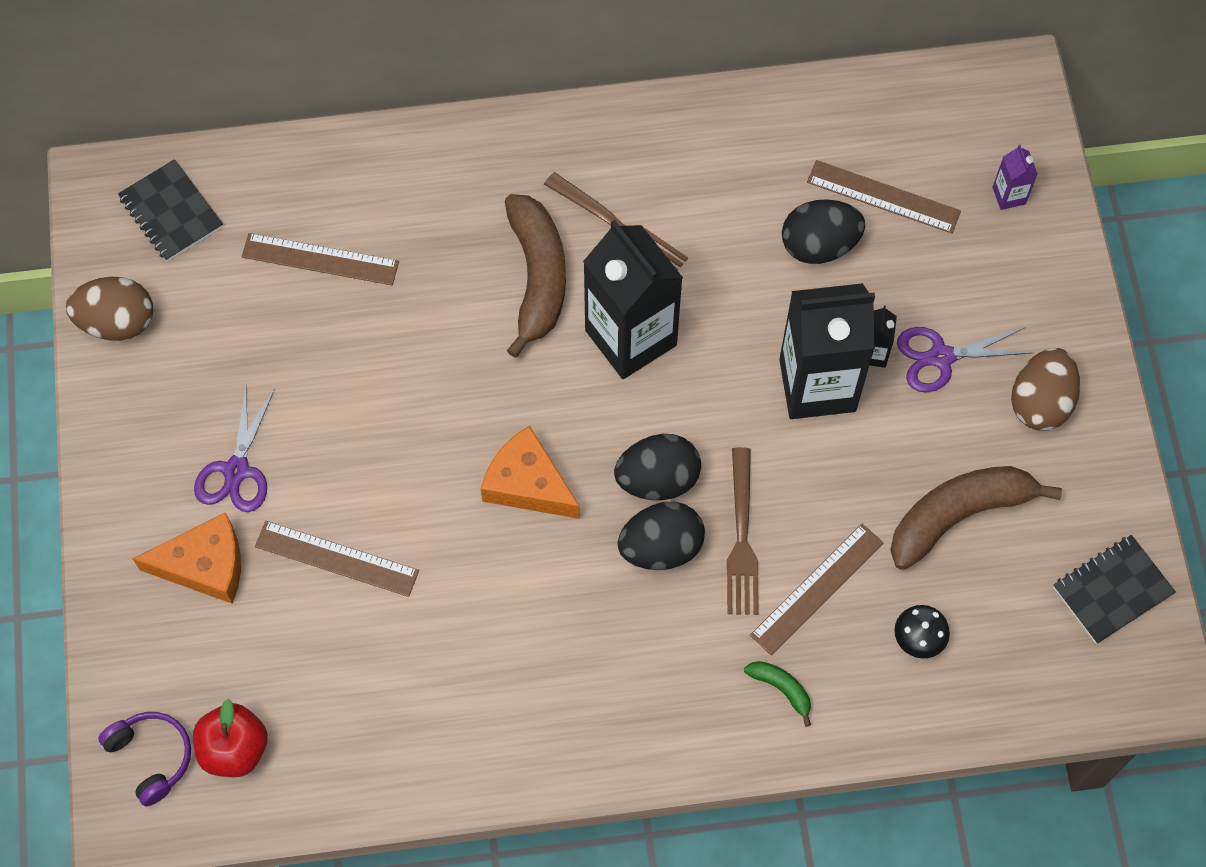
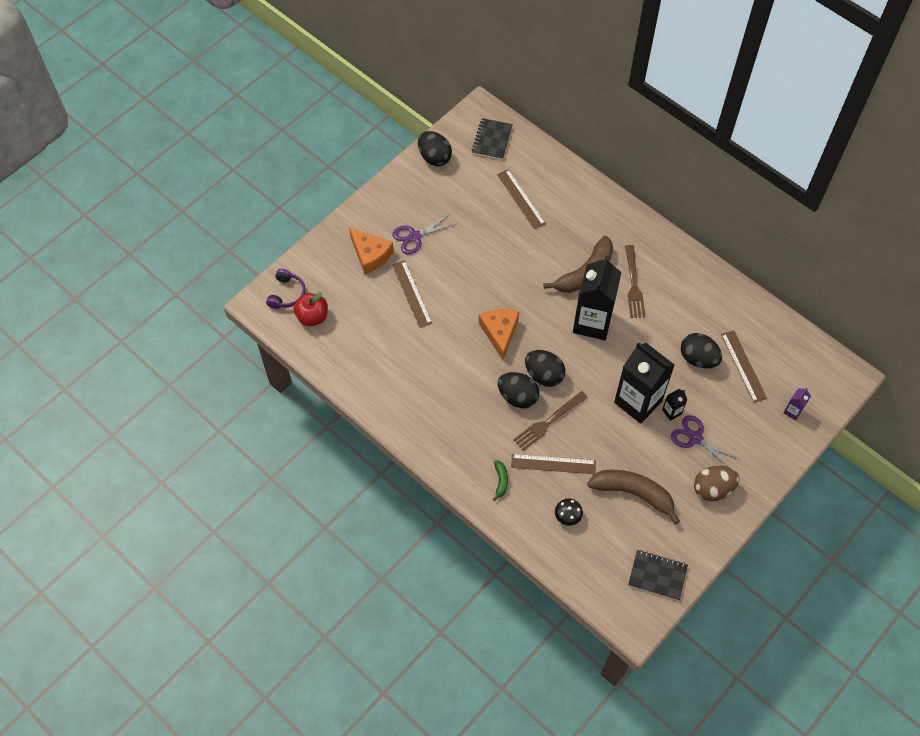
camera: 50 degrees right, 5 degrees down
brown egg [66,277,153,341] -> black egg [418,131,452,166]

